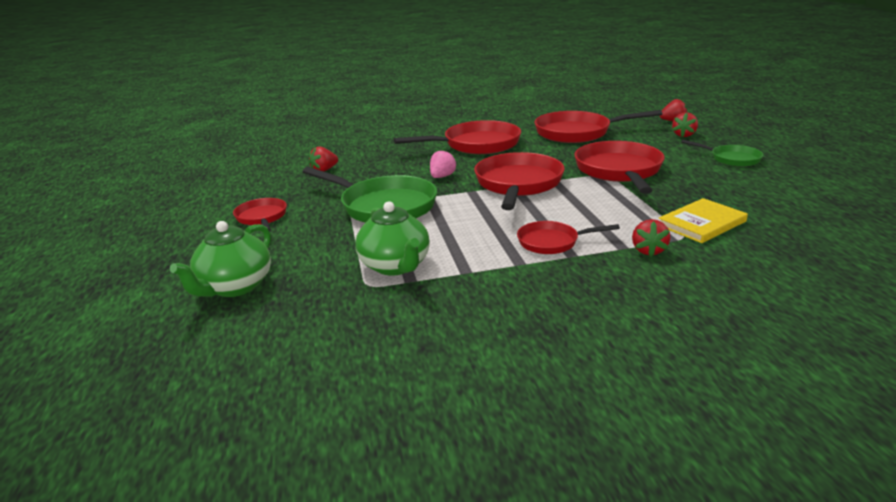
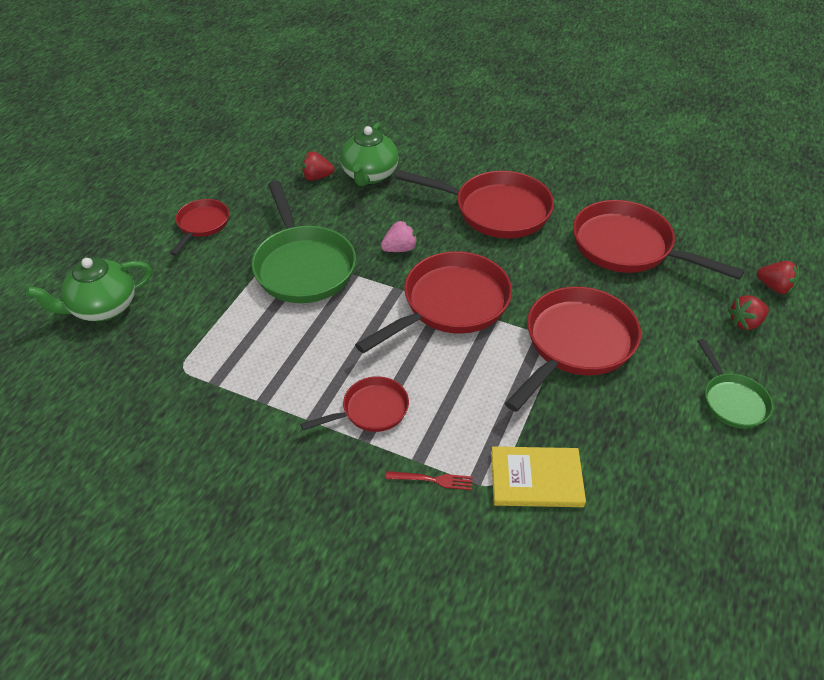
camera: 35 degrees right, 20 degrees up
green teapot [355,201,430,276] -> green teapot moved to [340,123,399,186]
red pan [517,221,620,254] -> red pan turned 120 degrees clockwise [300,376,409,432]
red strawberry [632,219,670,256] -> red fork [386,471,473,490]

